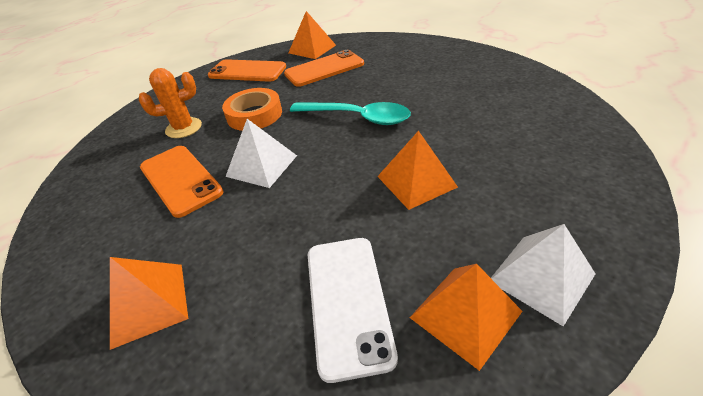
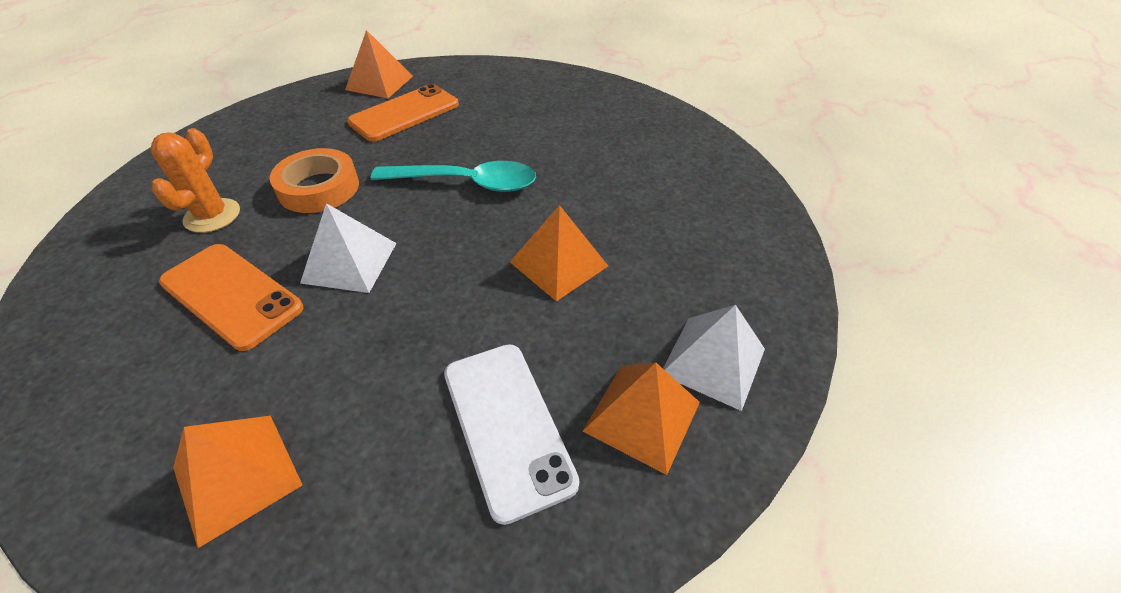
camera: 20 degrees left, 5 degrees up
orange cactus [139,68,202,138] -> orange cactus turned 45 degrees counterclockwise [151,128,240,233]
orange phone [208,59,286,82] -> none

